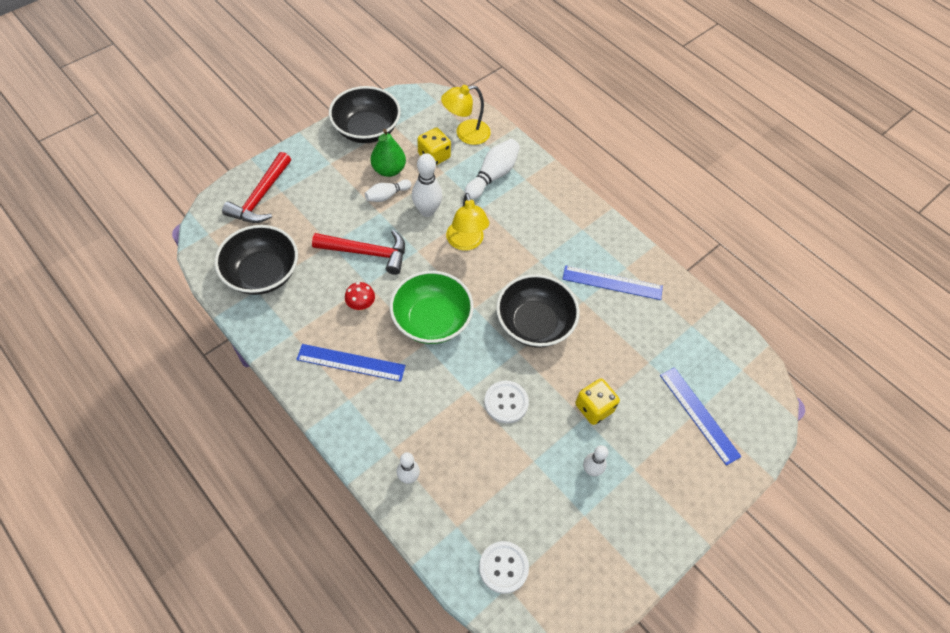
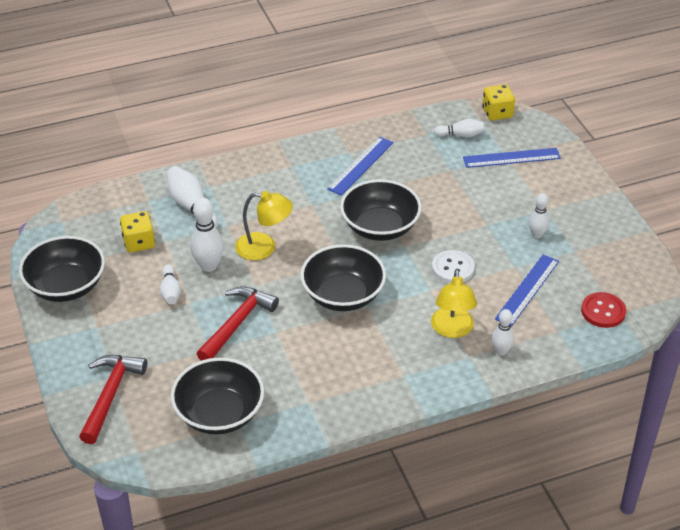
camera: 65 degrees left, 15 degrees down
red hammer [222,152,291,223] -> red hammer turned 120 degrees counterclockwise [79,355,147,444]
blue ruler [296,344,406,382] -> blue ruler moved to [495,254,559,327]
red mushroom [345,282,375,311] -> none
green pear [371,129,406,177] -> none
green bowl [390,271,474,344] -> black bowl [300,244,386,311]
yellow lamp [441,85,491,145] -> yellow lamp moved to [431,270,477,338]
white button [479,541,529,594] -> red button [581,292,626,328]
yellow dice [575,378,620,425] -> yellow dice moved to [482,84,515,121]
none -> white bowling pin [434,119,484,137]

